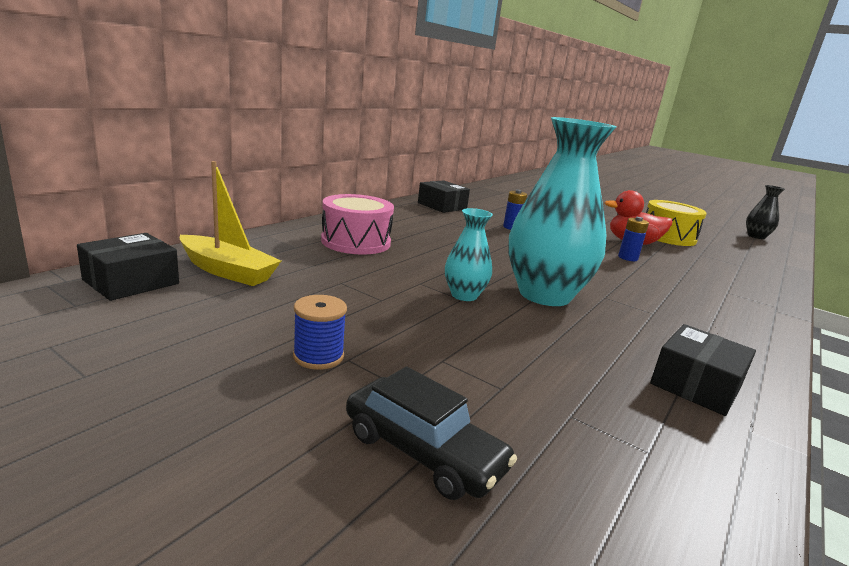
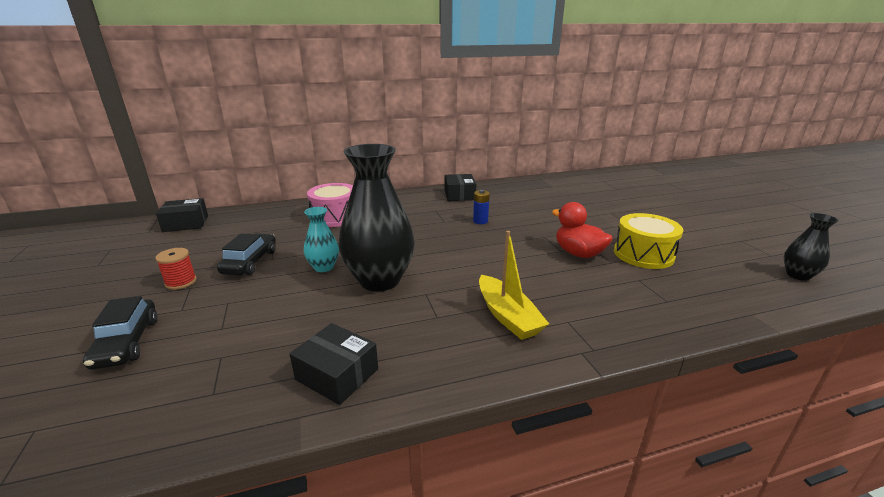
camera: 40 degrees right, 5 degrees up
yellow boat [180,161,281,286] -> yellow boat moved to [479,231,549,340]
blue spool [293,295,347,370] -> red spool [155,248,197,290]
turquoise vase [508,117,616,306] -> black vase [339,144,415,291]
blue battery [618,217,649,261] -> none
black box [650,324,756,416] -> black box turned 45 degrees clockwise [290,323,378,405]
none -> black car [217,233,276,275]

